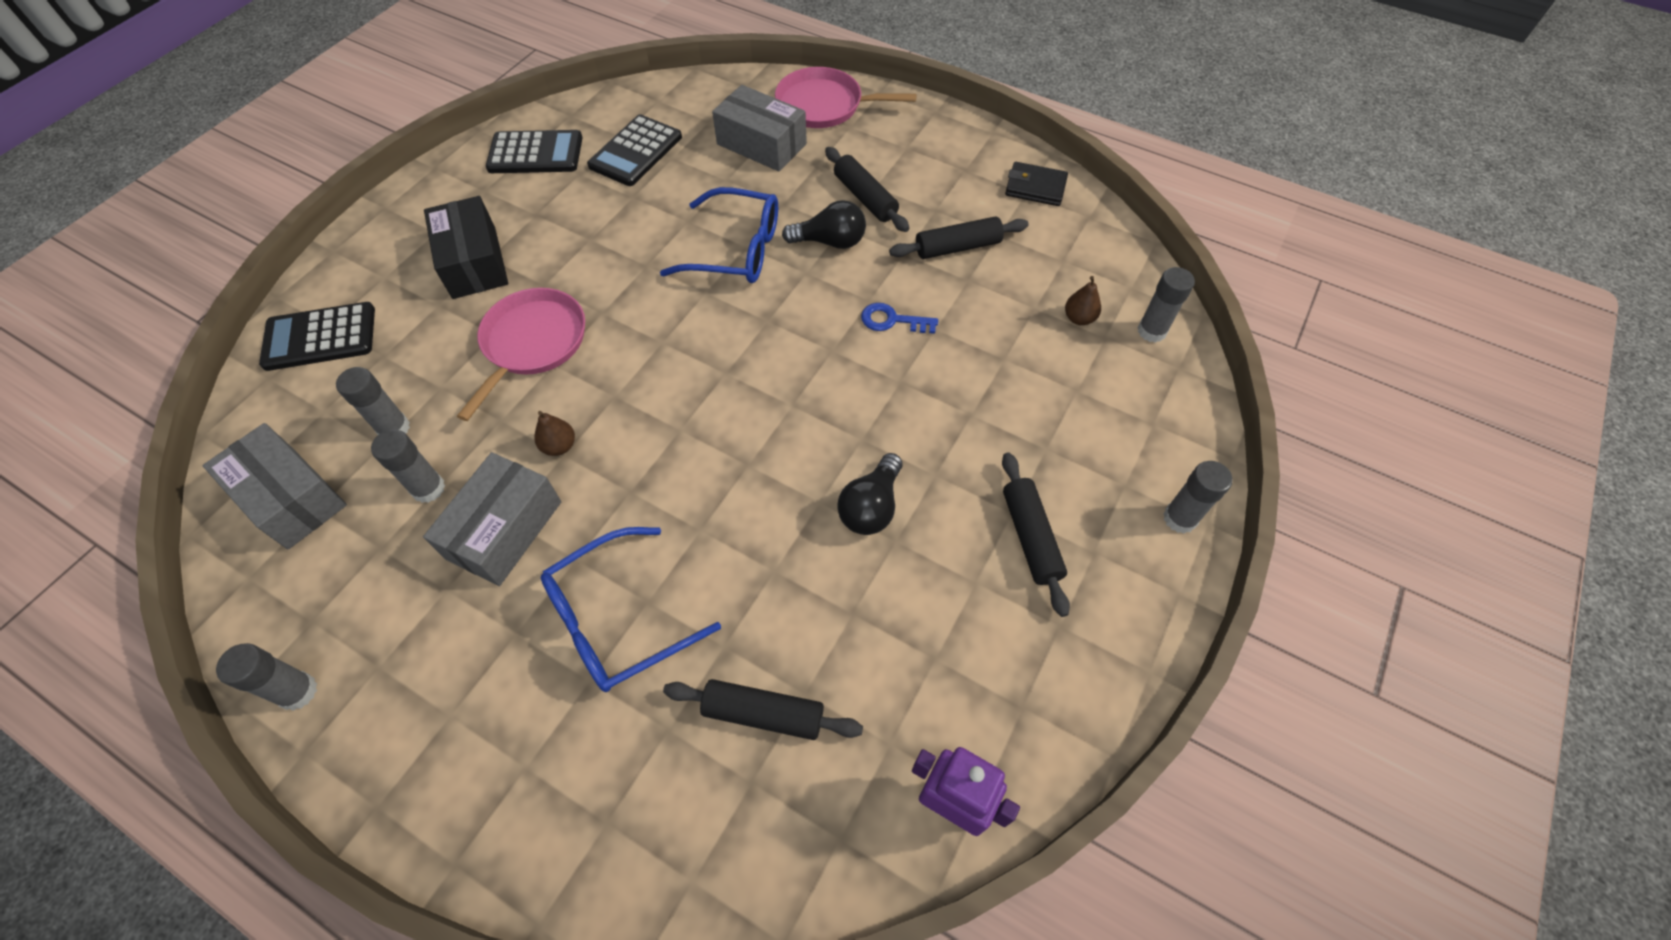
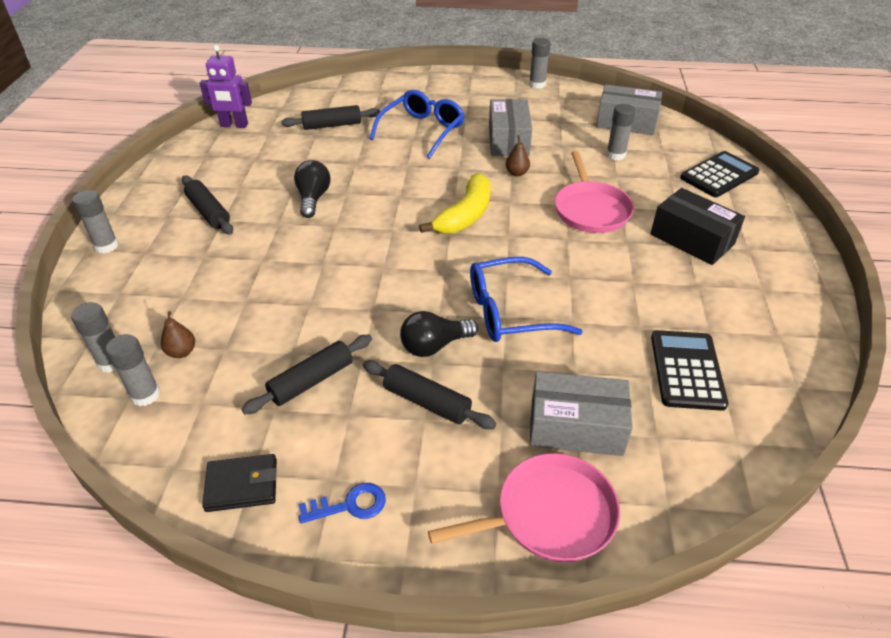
camera: 155 degrees right, 15 degrees down
grey glue stick [371,429,445,503] -> grey glue stick moved to [106,334,161,406]
black calculator [486,130,583,173] -> none
blue key [861,303,938,334] -> blue key moved to [299,483,386,523]
none -> yellow banana [419,173,491,234]

